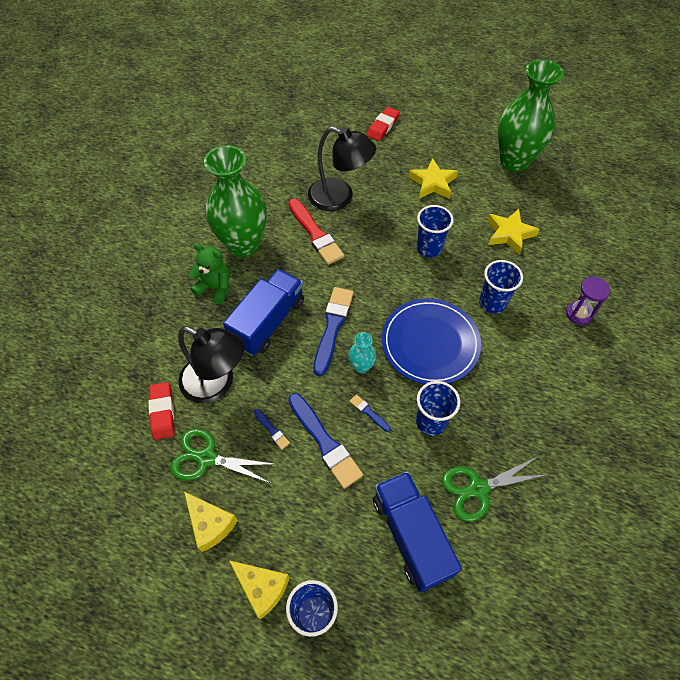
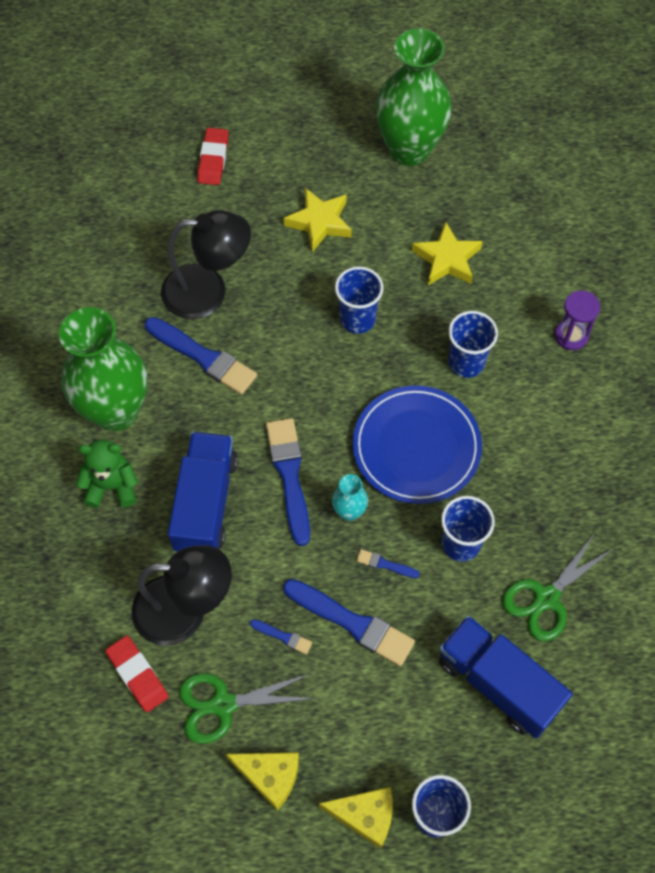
camera: 25 degrees left, 5 degrees up
red brush [288,198,344,265] -> blue brush [145,317,257,395]

